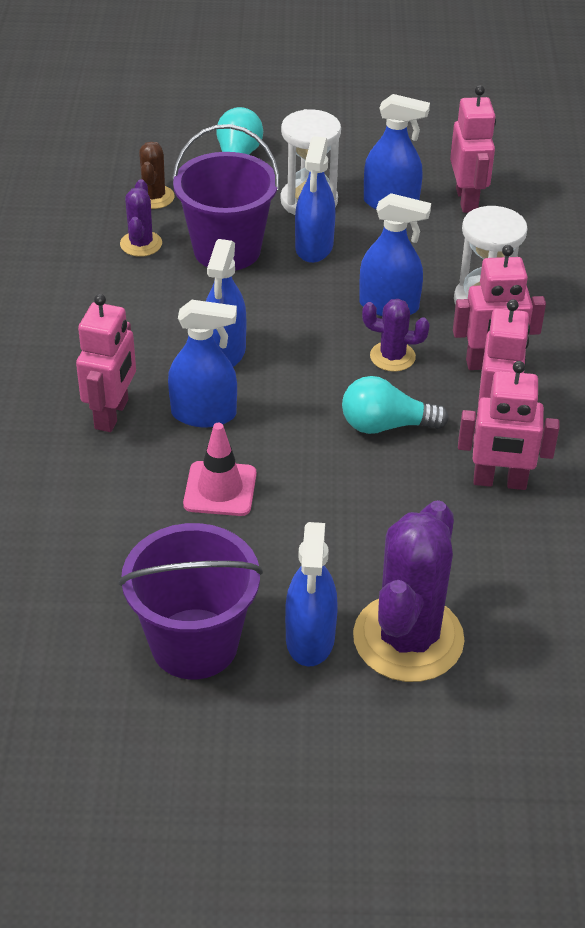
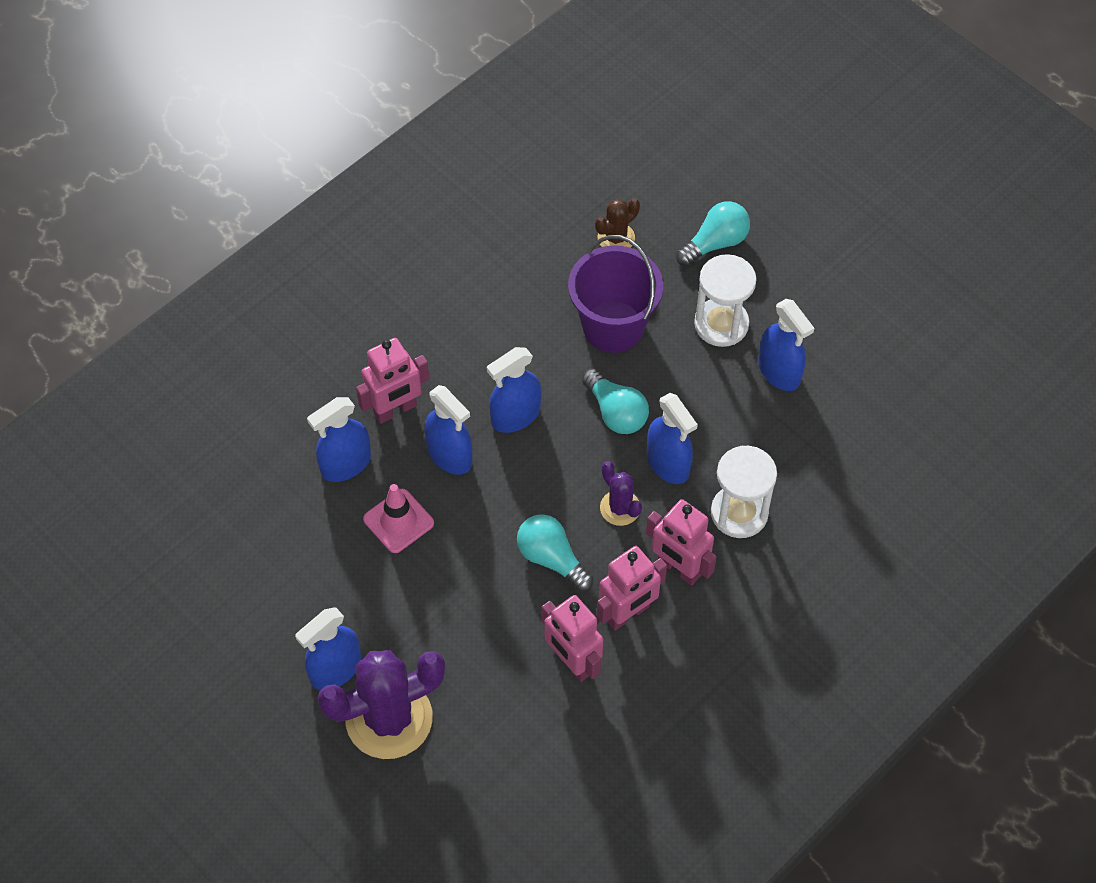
camera: 45 degrees right, 15 degrees up
purple bucket [119,523,263,680] -> none
purple cactus [120,179,162,257] -> none
blue spray bottle [295,136,336,263] -> blue spray bottle moved to [307,397,371,482]
pink robot [450,85,496,213] -> none
none -> turquoise light bulb [582,369,649,434]

